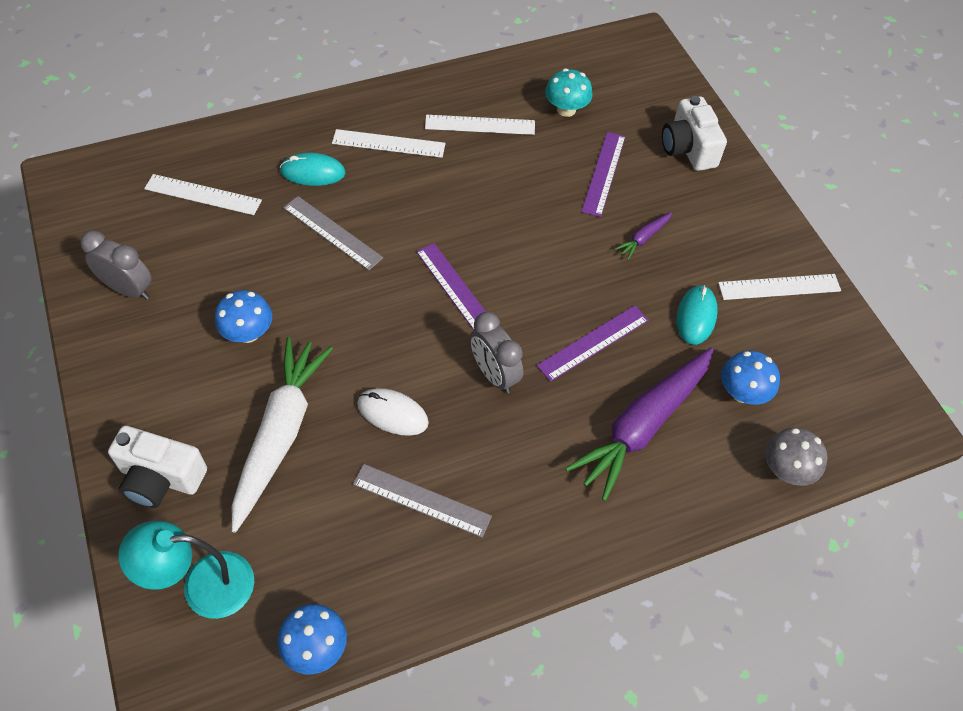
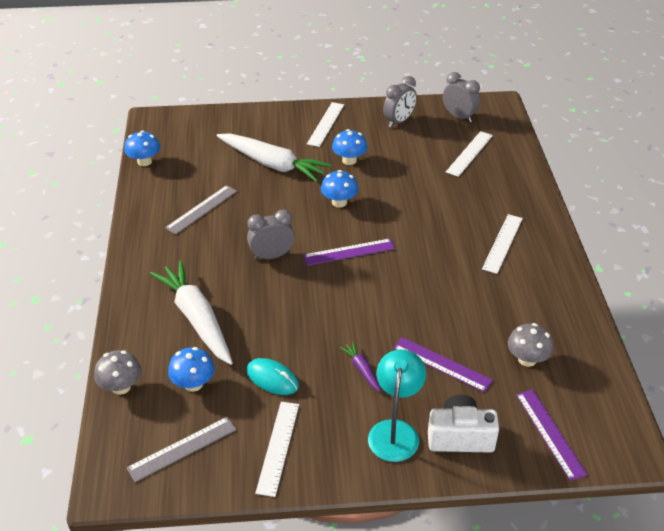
camera: 110 degrees right, 15 degrees down
white camera [108,426,207,508] -> none
turquoise lamp [118,521,254,619] -> turquoise lamp moved to [368,349,426,462]
turquoise mouse [280,153,346,186] -> none
grey ruler [283,196,383,271] -> grey ruler moved to [127,417,237,482]
white mouse [357,388,429,436] -> none
white ruler [425,115,535,135] -> white ruler moved to [307,102,344,147]
purple ruler [537,305,649,382] -> purple ruler moved to [516,389,588,481]
turquoise mushroom [545,68,592,117] -> grey mushroom [508,323,553,367]
purple carrot [565,348,714,501] -> white carrot [150,260,233,365]
none -> blue mushroom [321,170,358,208]
none -> grey clock [443,72,480,123]

